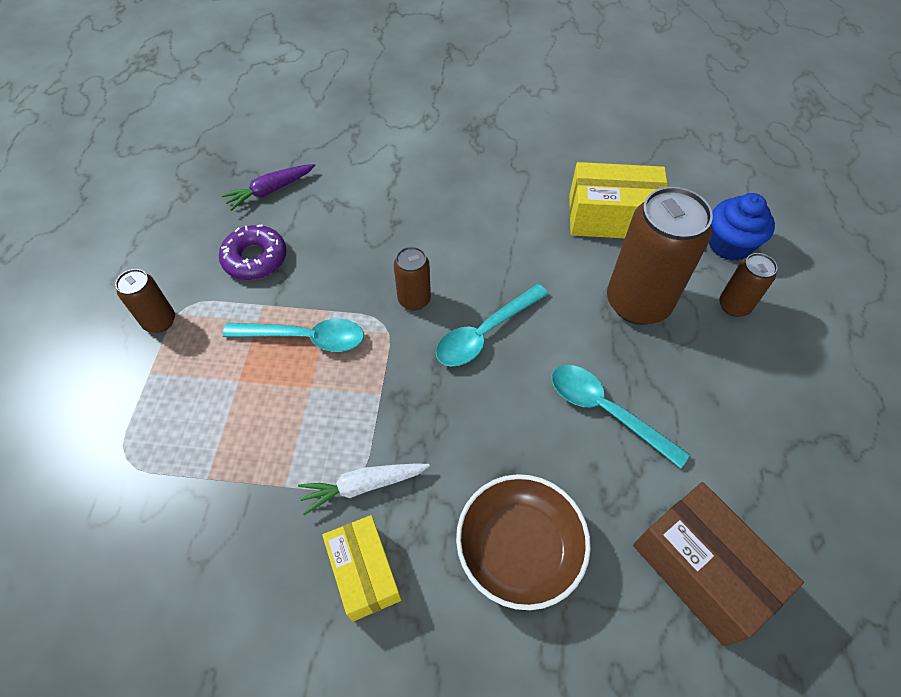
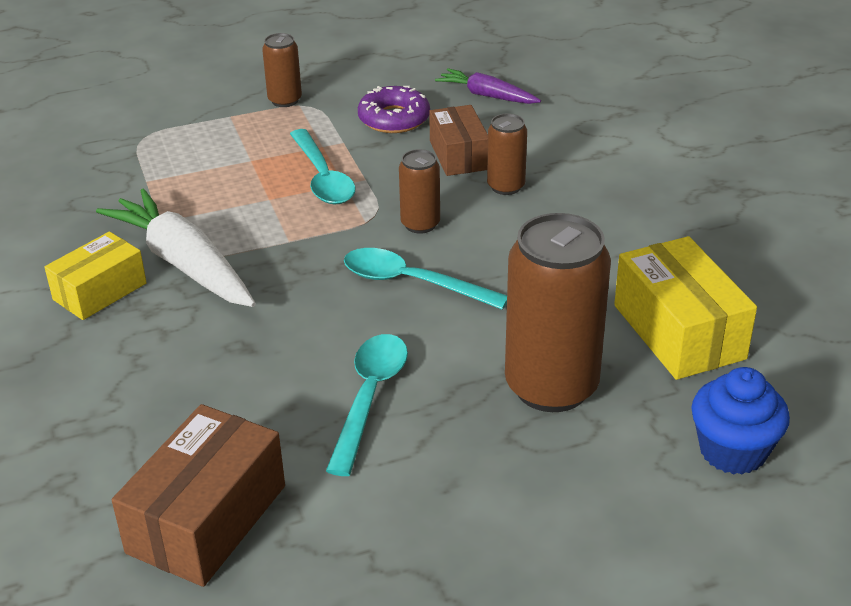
camera: 65 degrees right, 20 degrees down
white carrot [298,464,430,515] -> white carrot [96,188,256,307], size x1.76
brown bowl [456,474,591,610] -> none
brown can [719,253,777,317] -> brown can moved to [487,113,527,195]
none -> brown box [429,105,488,176]

